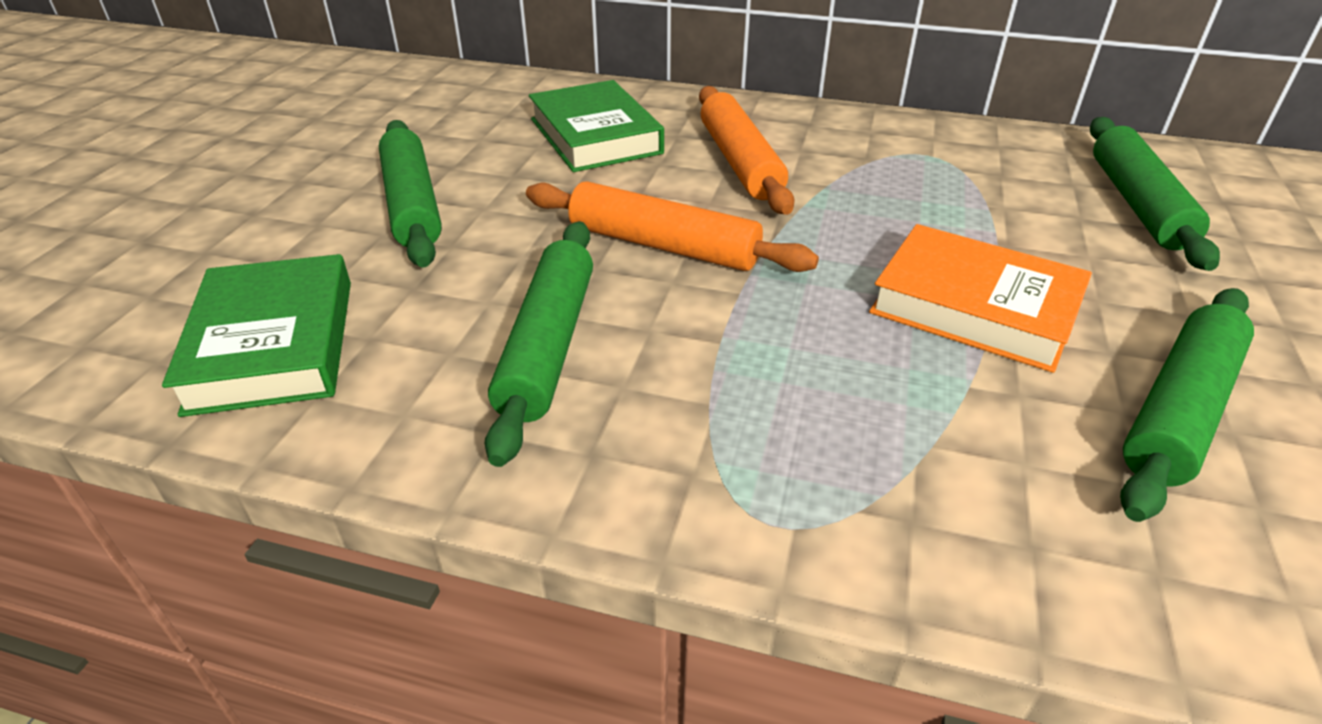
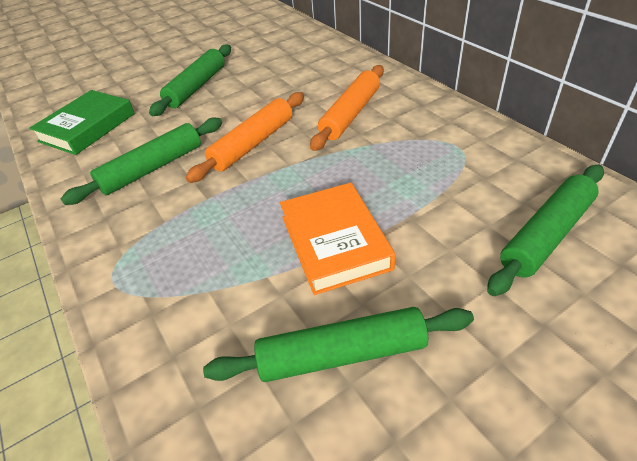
camera: 45 degrees right, 5 degrees up
orange rolling pin [526,181,819,272] -> orange rolling pin turned 60 degrees clockwise [186,92,304,183]
green book [529,80,664,172] -> none

